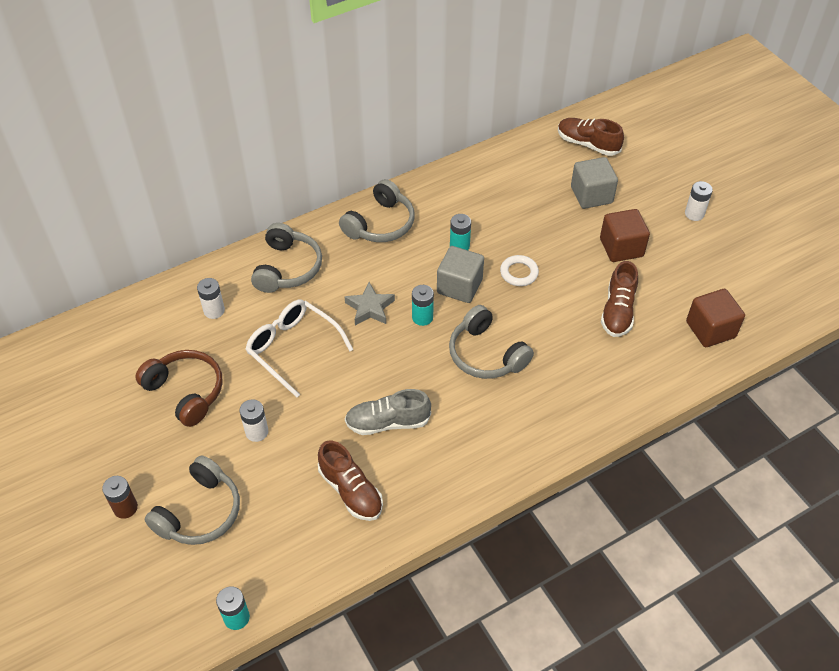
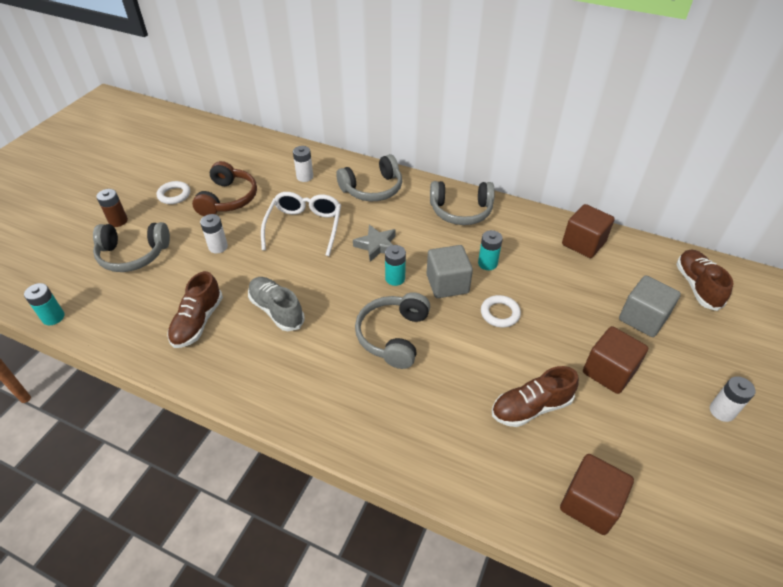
camera: 55 degrees right, 5 degrees down
none -> white ring [157,181,190,204]
none -> brown cube [562,204,615,258]

